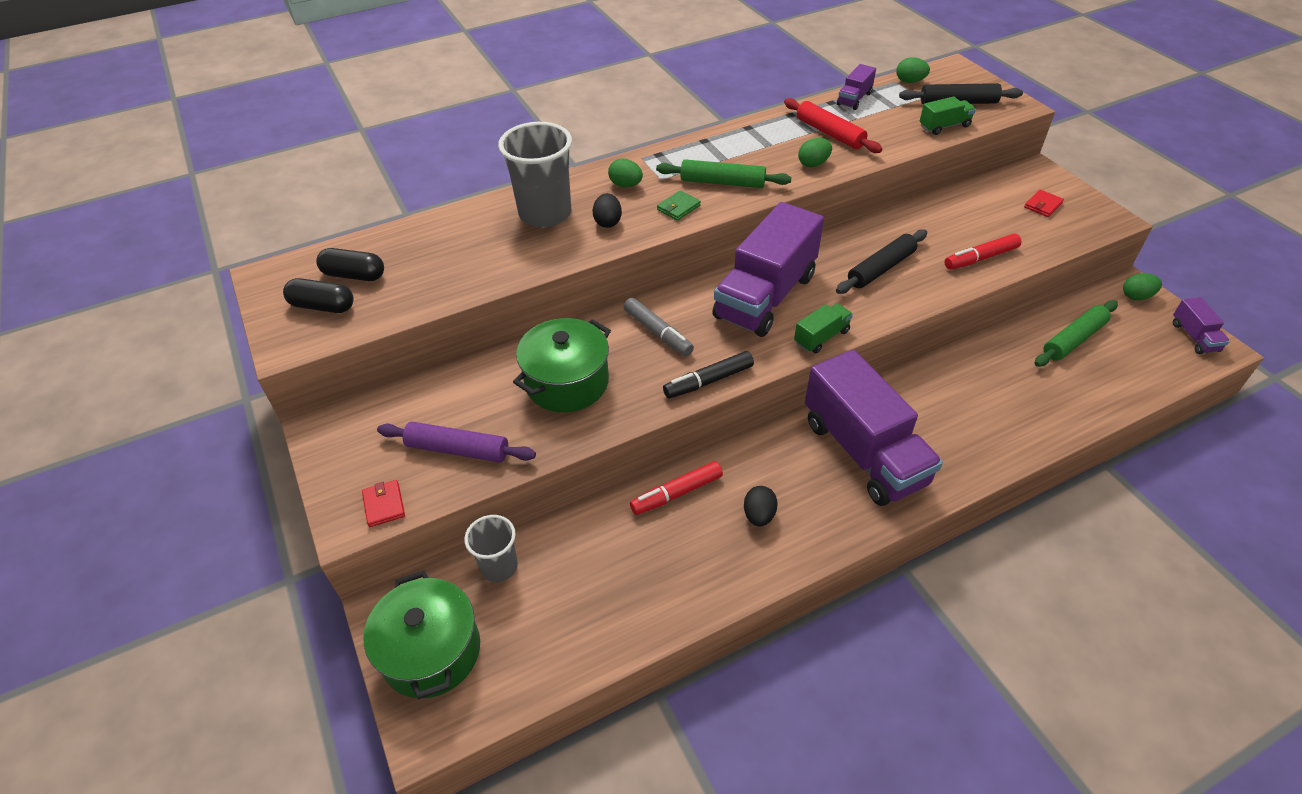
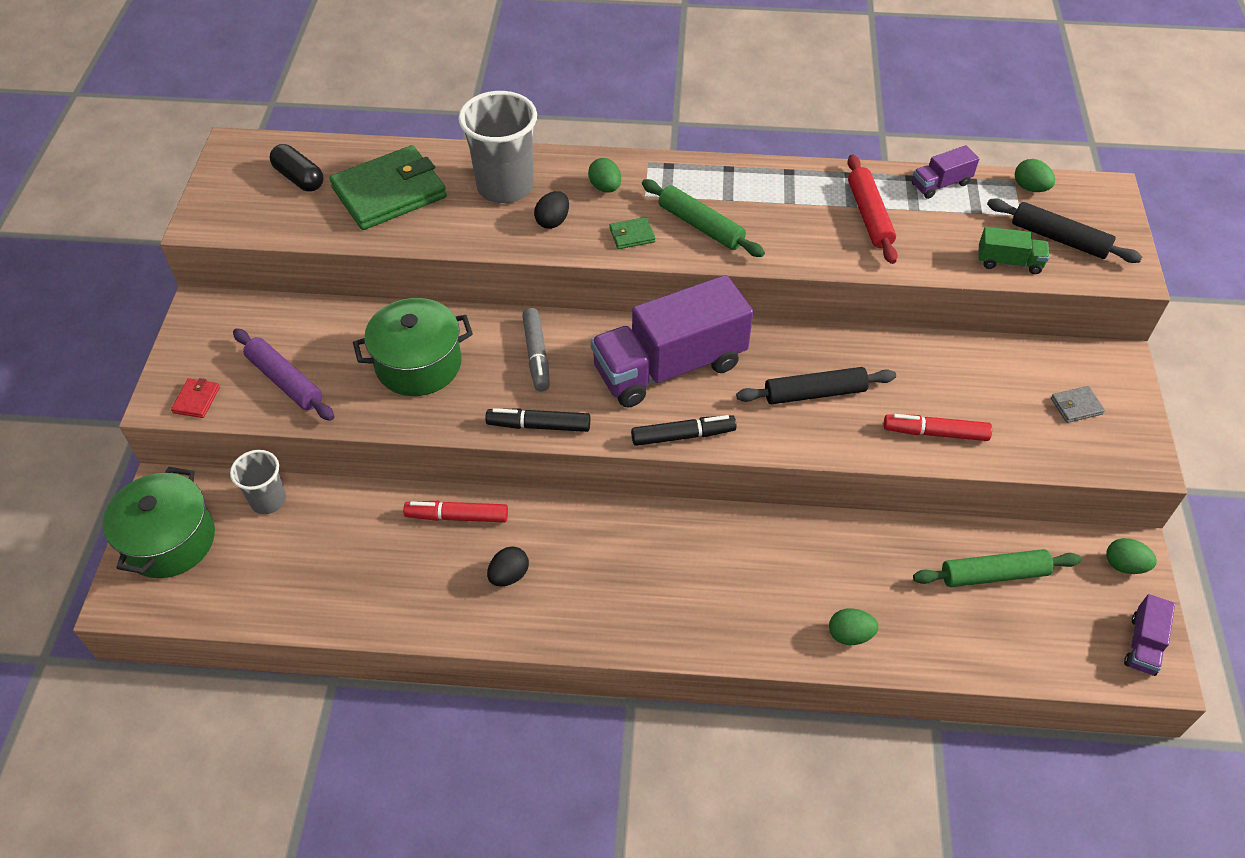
camera: 30 degrees right, 5 degrees up
black capsule [283,278,354,313] -> none
green truck [794,303,853,354] -> black marker [631,415,737,446]
green egg [798,138,832,167] -> green egg moved to [829,608,879,645]
purple truck [805,350,943,506] -> none
red wallet [1024,190,1064,217] -> grey wallet [1051,386,1105,423]
none -> green wallet [330,145,447,230]

